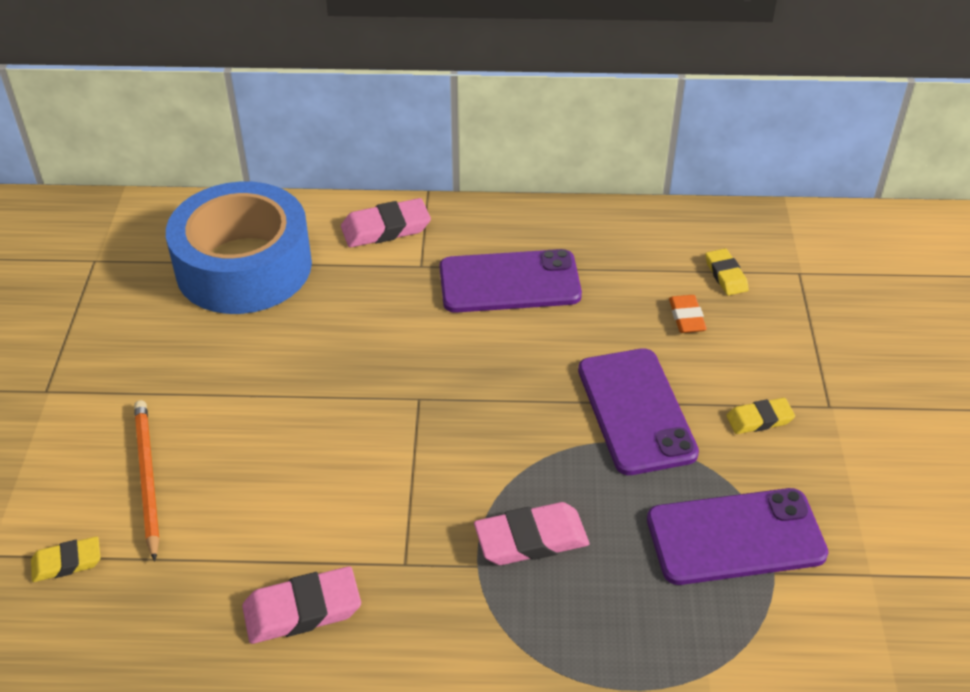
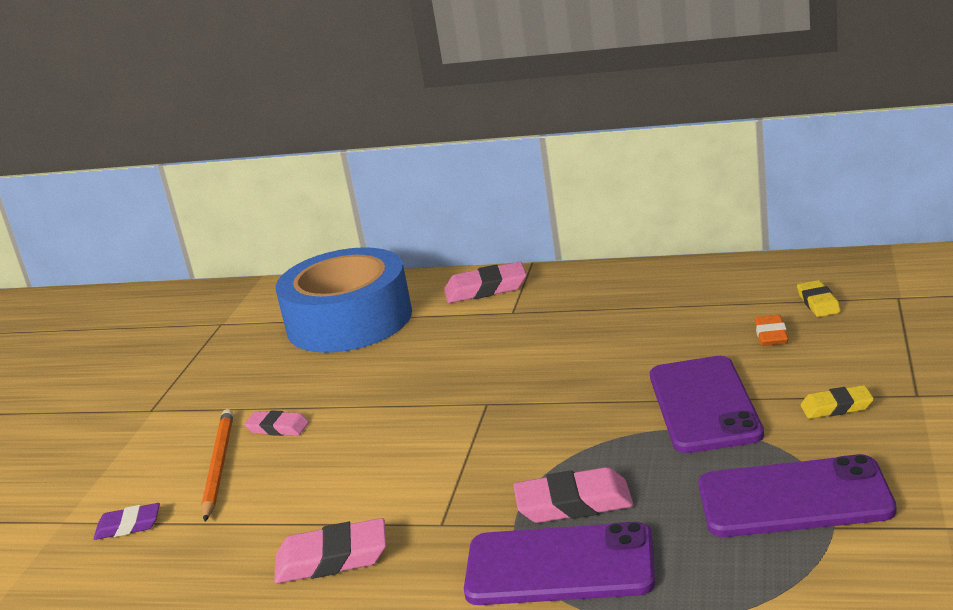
camera: 15 degrees right, 20 degrees down
yellow eraser [31,536,101,582] -> purple eraser [94,503,160,540]
purple phone [440,249,582,313] -> purple phone moved to [464,522,655,605]
none -> pink eraser [244,410,309,436]

